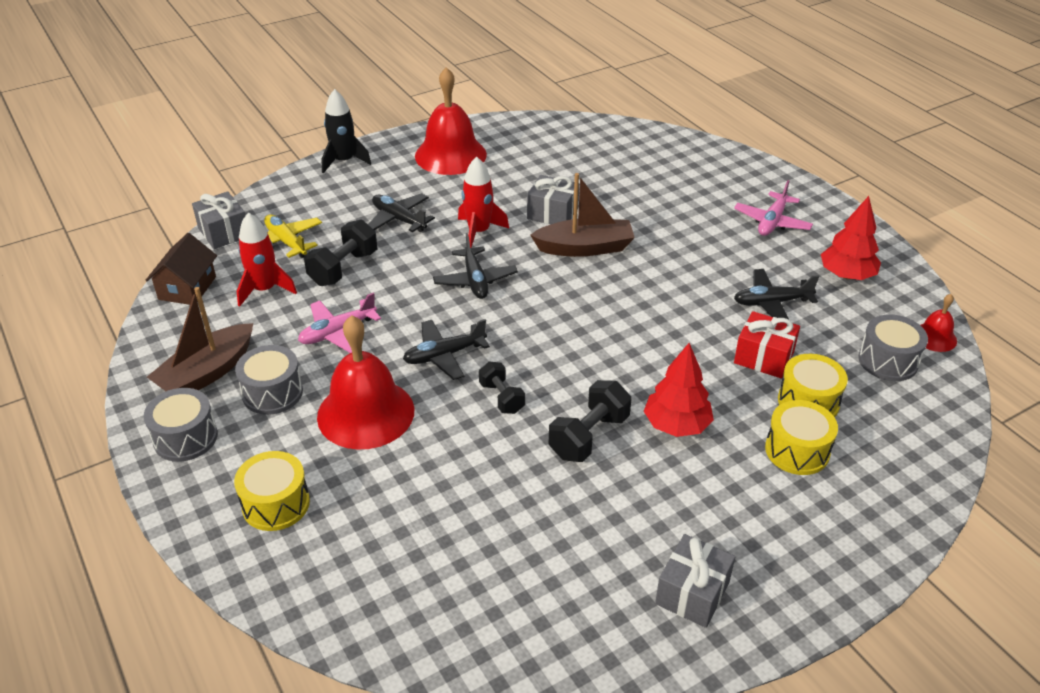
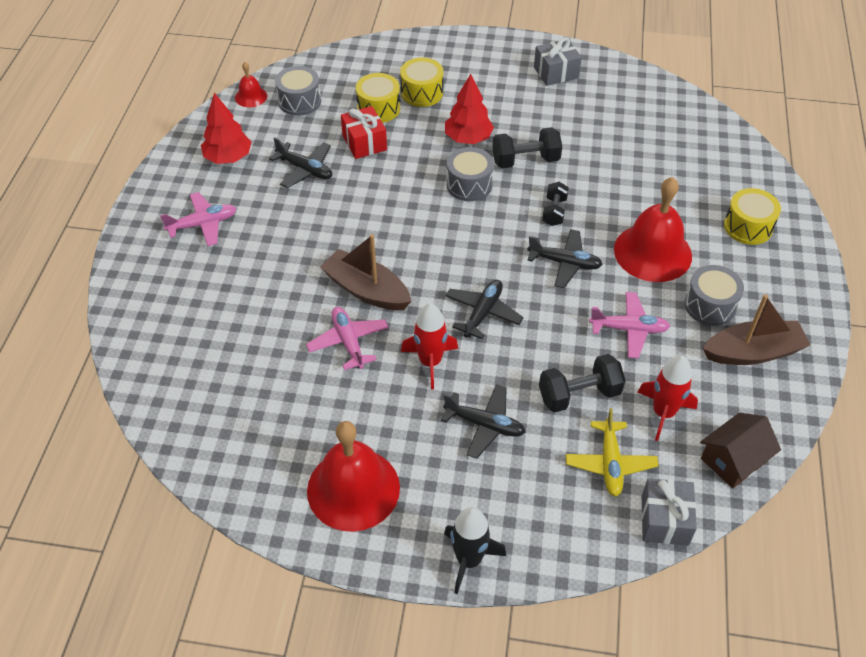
camera: 140 degrees left, 10 degrees up
grey drum [144,388,218,462] -> grey drum moved to [446,147,494,201]
black plane [368,193,435,232] -> black plane turned 60 degrees counterclockwise [441,384,525,459]
grey gift [527,175,579,224] -> pink plane [306,307,389,370]

